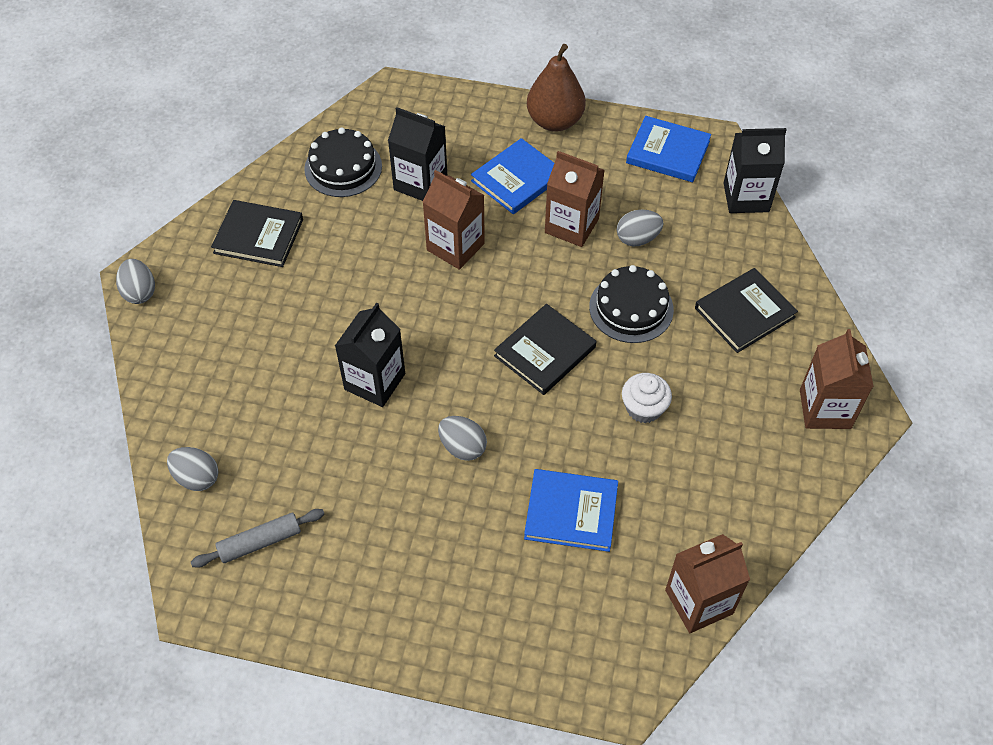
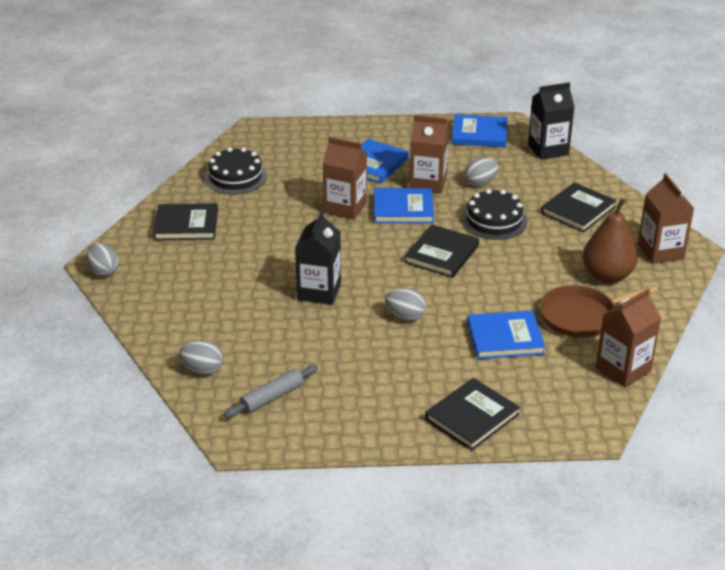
camera: 15 degrees left, 20 degrees down
black carton [388,107,447,201] -> none
brown pear [527,44,586,132] -> brown pear moved to [583,198,638,283]
white cupcake [622,373,672,423] -> none
none -> blue book [374,188,434,223]
none -> black book [425,378,520,451]
none -> brown pan [540,285,658,338]

